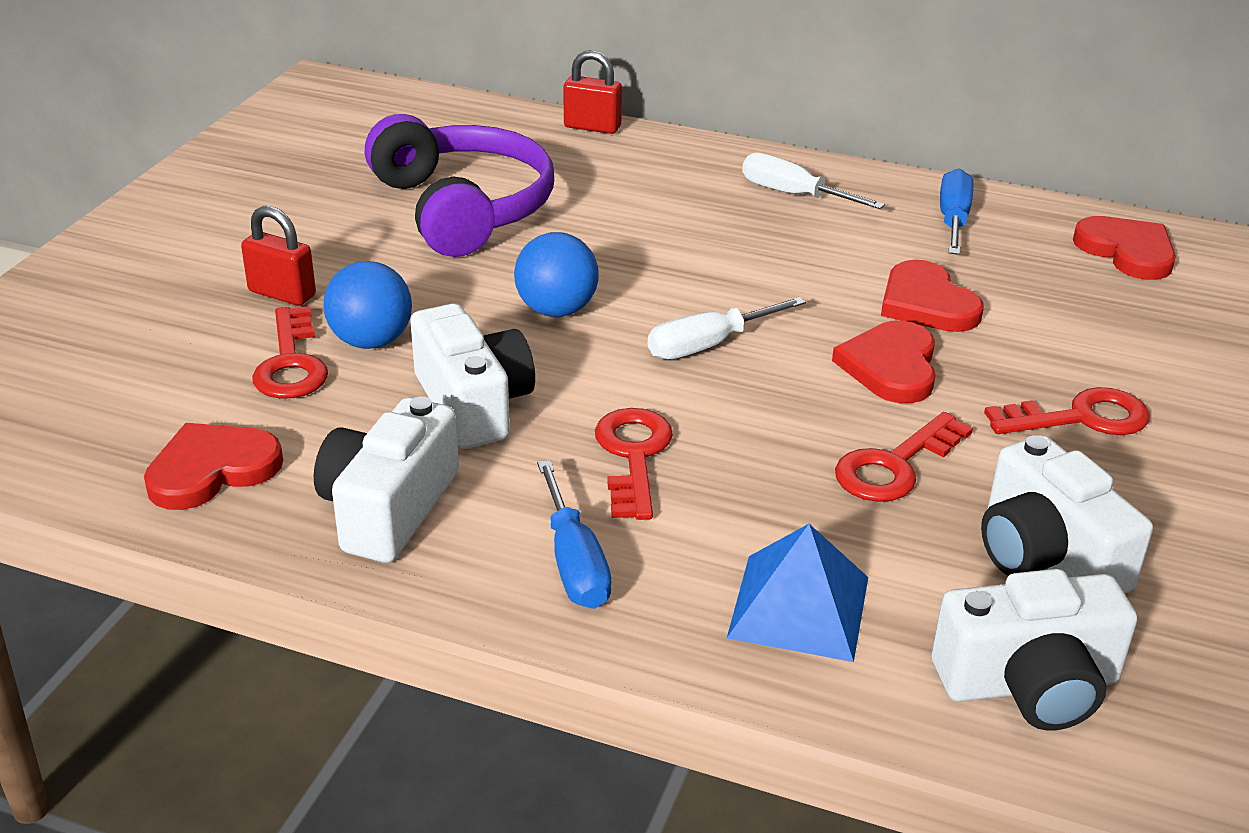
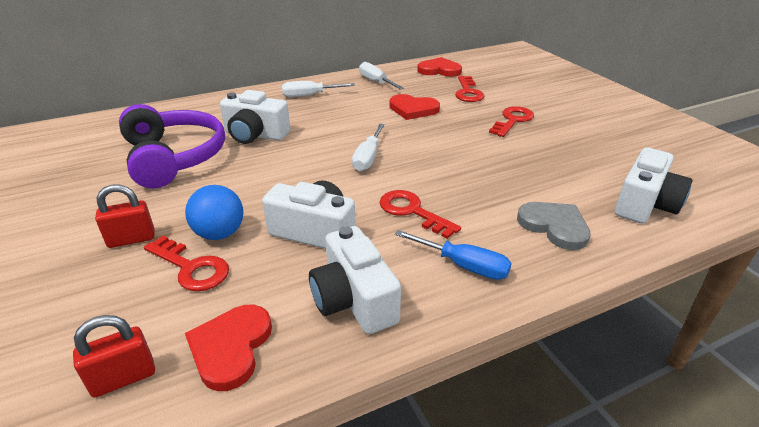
camera: 45 degrees left, 0 degrees up
purple headphones [365,114,554,257] -> purple headphones turned 45 degrees clockwise [119,104,225,189]
blue ball [514,232,599,317] -> none
red padlock [563,50,622,134] -> red padlock moved to [73,315,155,398]
blue pyramid [727,524,868,662] -> grey heart [517,202,591,250]
red heart [832,321,936,403] -> none
red key [835,412,973,502] -> red key moved to [455,76,484,102]
blue screwdriver [940,169,973,255] -> white screwdriver [359,62,404,90]
white camera [981,435,1153,594] -> white camera moved to [220,90,290,144]

